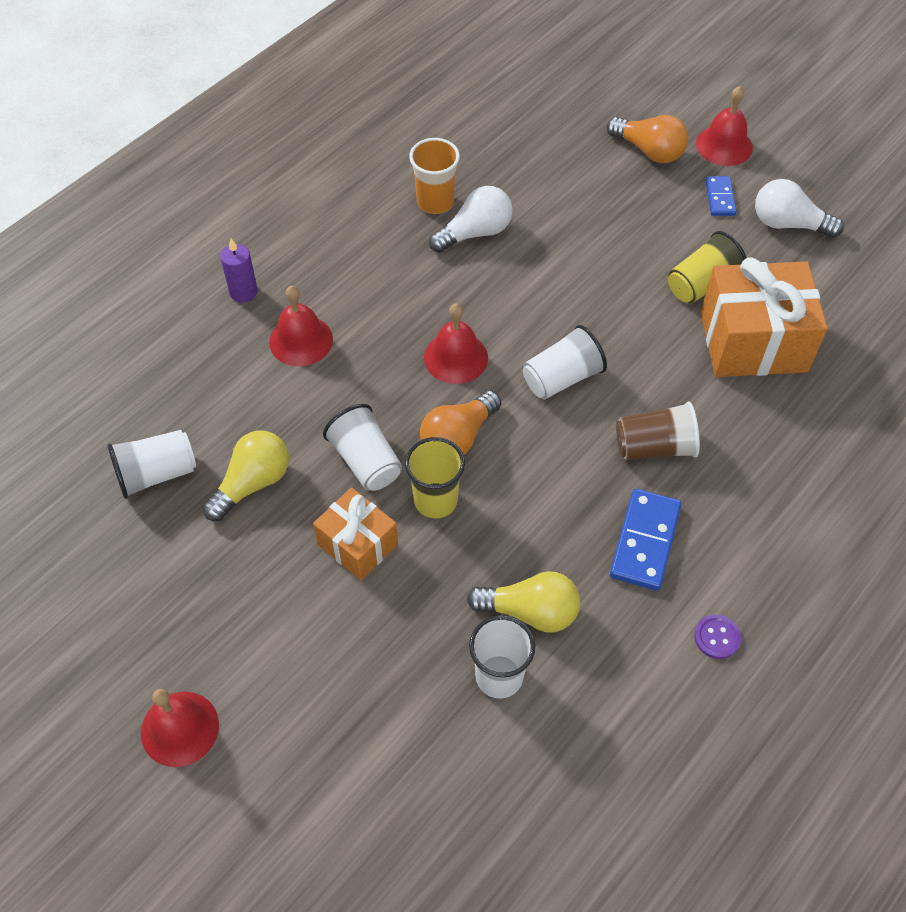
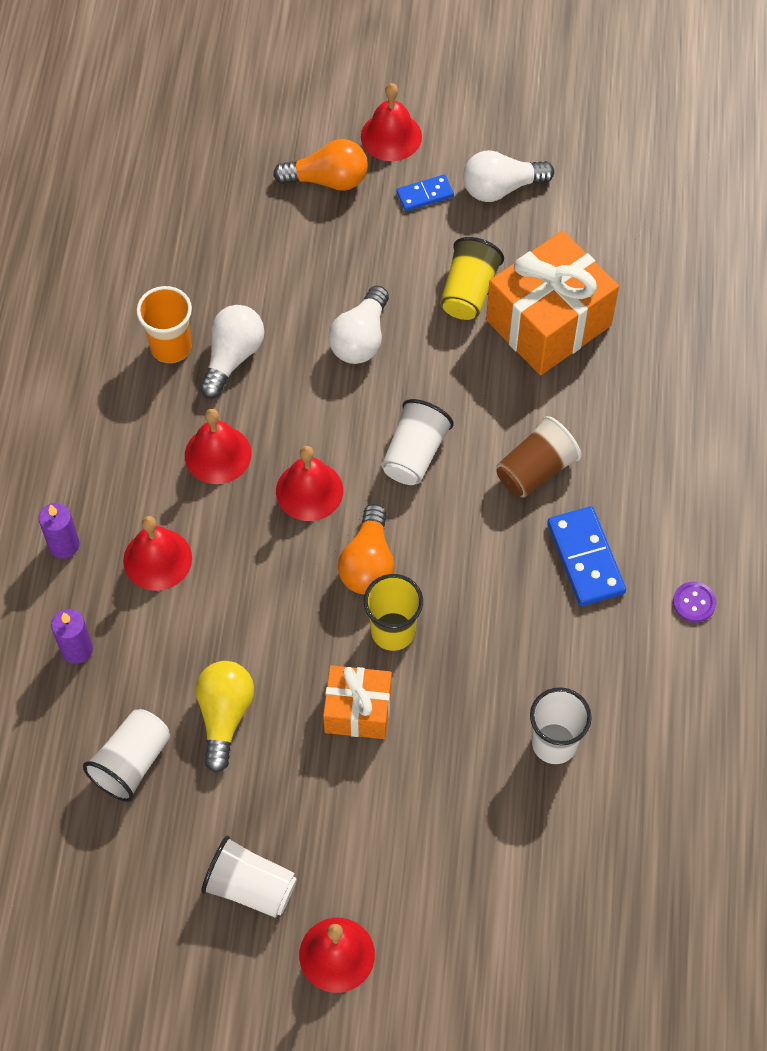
camera: 35 degrees left, 5 degrees up
white cup [323,404,402,491] -> white cup moved to [201,836,297,918]
yellow light bulb [467,571,580,632] -> none
blue domino [706,176,736,216] -> blue domino turned 75 degrees counterclockwise [396,175,454,211]
none -> purple candle [51,609,93,664]
none -> red bell [185,409,251,484]
none -> white light bulb [329,285,389,364]

